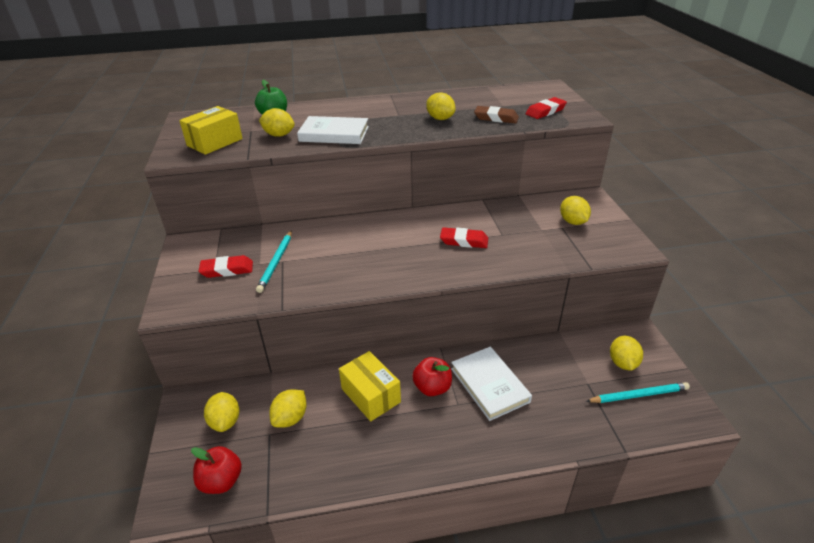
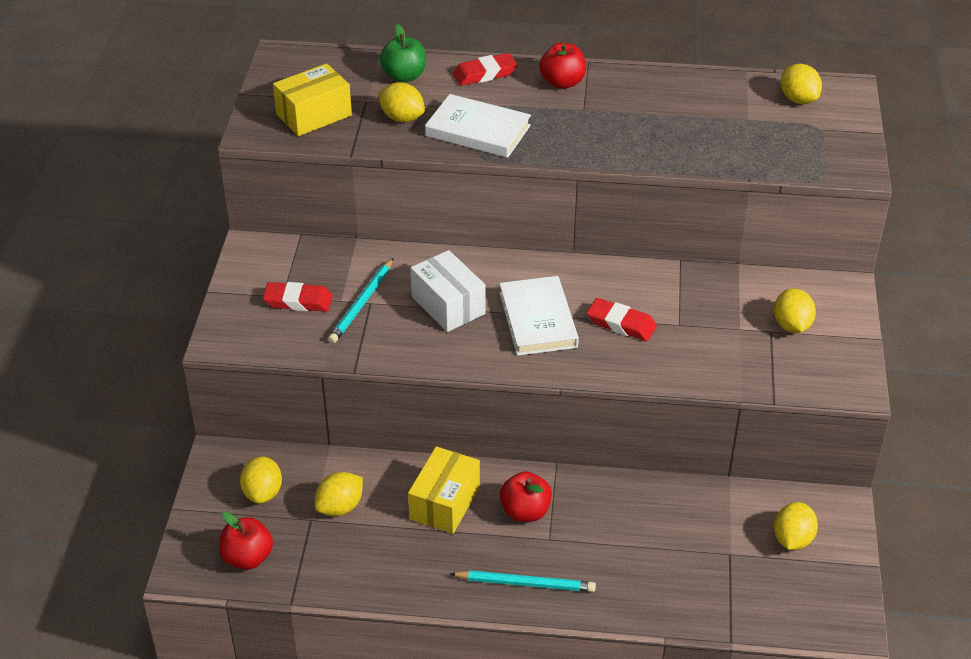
camera: 15 degrees right, 5 degrees up
yellow box [339,351,401,421] -> yellow box turned 45 degrees clockwise [408,446,480,534]
yellow lemon [426,92,455,120] -> yellow lemon moved to [781,64,822,104]
white book [451,347,532,421] -> white book moved to [499,276,579,356]
brown eraser [474,106,519,123] -> none
red eraser [526,97,567,119] -> red eraser moved to [453,53,517,86]
turquoise pencil [586,382,690,403] -> turquoise pencil moved to [450,570,596,592]
none -> white box [410,250,486,332]
none -> red apple [539,43,586,89]

